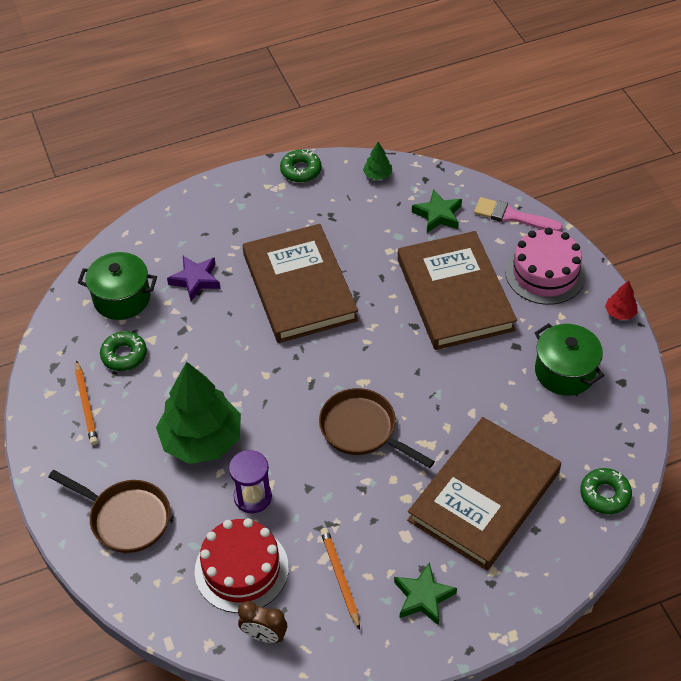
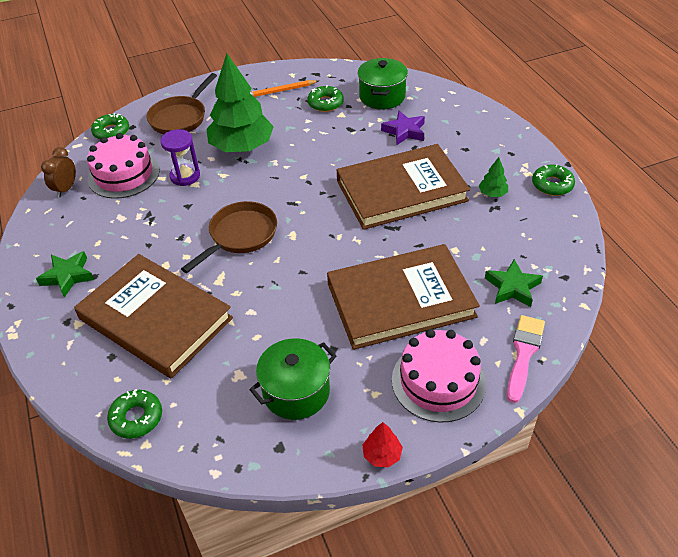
camera: 90 degrees right, 5 degrees down
red cake [195,518,289,613] -> pink cake [87,133,160,199]
orange pencil [320,528,360,630] -> none
green tree [363,142,392,180] -> green tree moved to [479,157,508,197]
none -> green donut [91,113,129,140]

